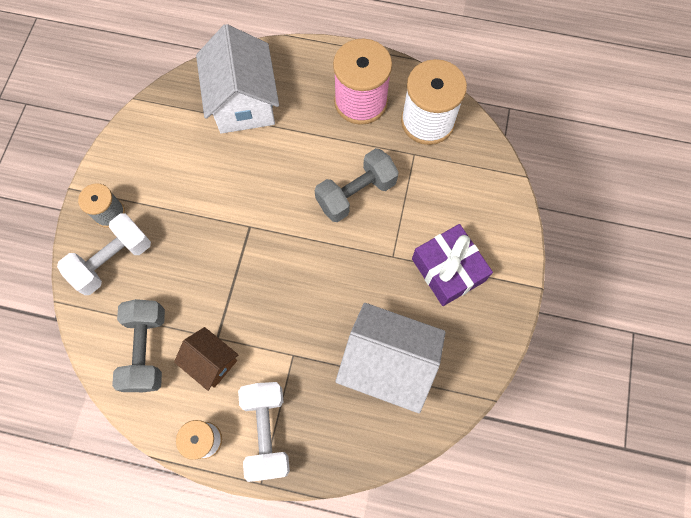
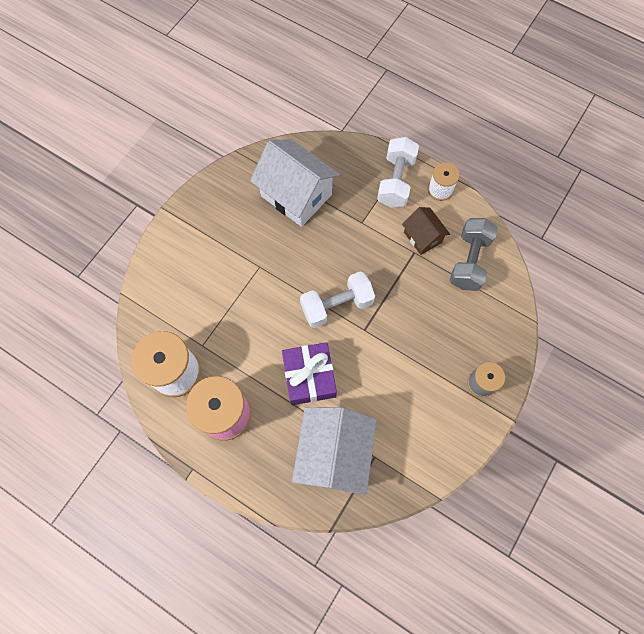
camera: 160 degrees left, 0 degrees up
white dumbbell [57,213,151,295] -> white dumbbell moved to [300,271,375,328]
grey dumbbell [315,148,399,222] -> none
purple gift [412,224,493,306] -> purple gift moved to [282,342,337,405]

